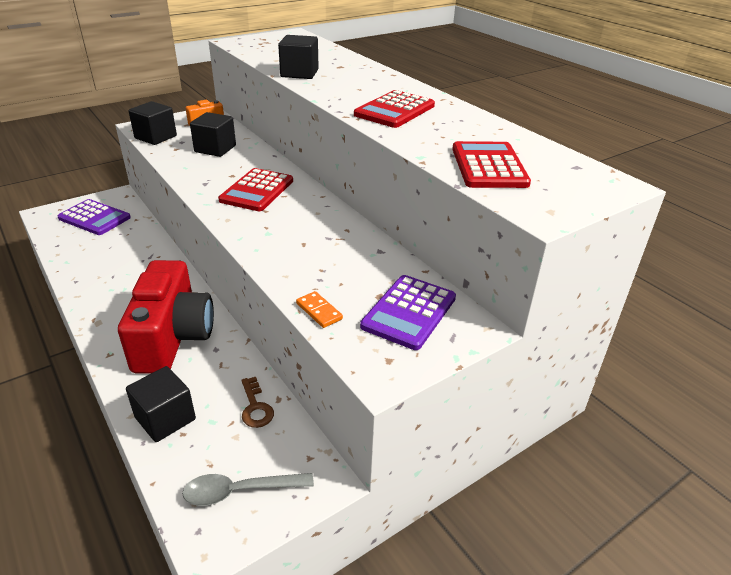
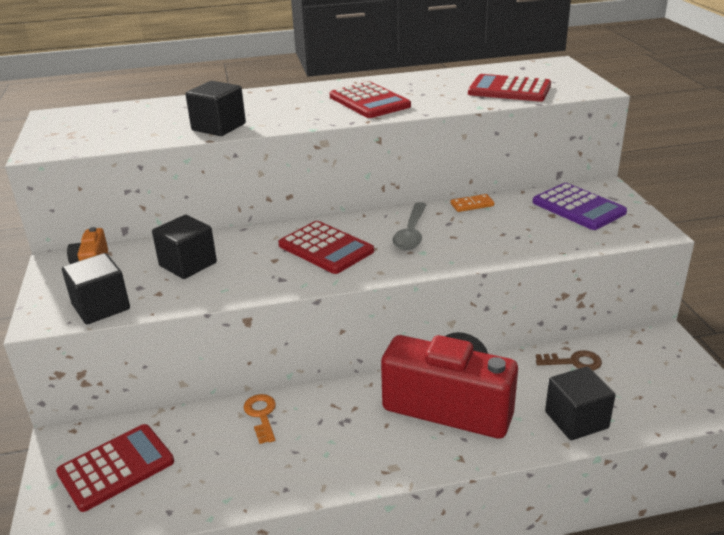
camera: 65 degrees left, 5 degrees down
purple calculator [58,199,131,235] -> red calculator [56,424,174,512]
grey spoon [182,473,314,506] -> grey spoon moved to [392,202,426,250]
orange domino [296,291,343,328] -> orange domino moved to [451,194,494,212]
none -> orange key [243,394,276,444]

